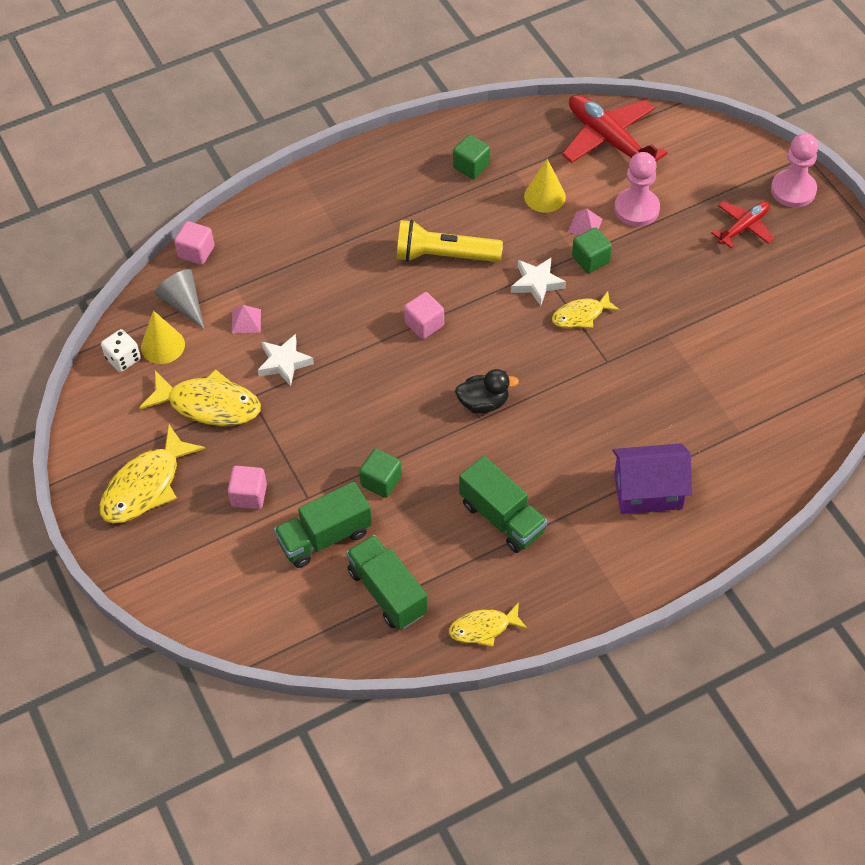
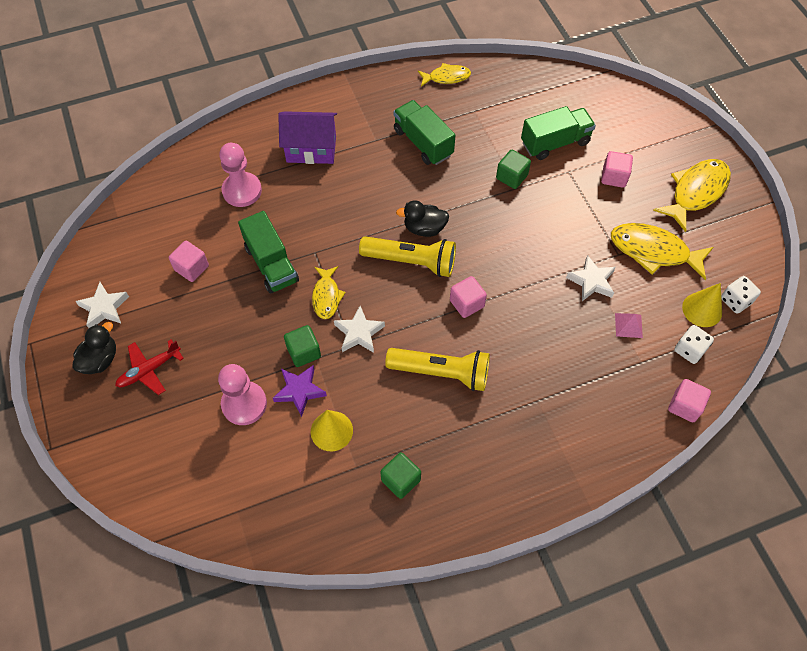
camera: 175 degrees left, 5 degrees up
grey cone [154,269,204,329] -> white dice [674,325,714,364]
green truck [346,535,428,630] -> green truck moved to [238,211,299,294]
yellow fish [552,291,620,328] -> yellow fish turned 105 degrees clockwise [312,266,346,319]
red plane [562,95,668,163] -> none
pink pyramid [568,209,603,235] -> purple star [273,365,327,417]
pink pawn [771,133,818,208] -> pink pawn moved to [219,143,262,207]
none -> black duck [72,322,116,374]
none -> white star [75,282,129,328]
none -> pink cube [169,241,209,282]
none -> yellow flashlight [359,236,456,277]

